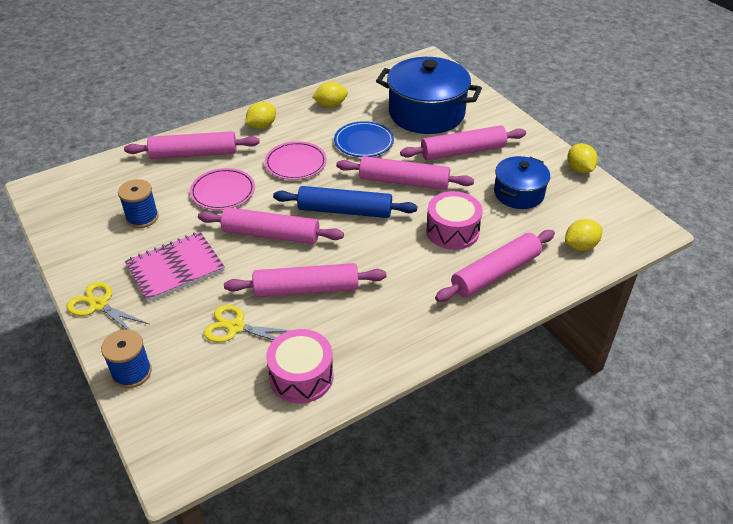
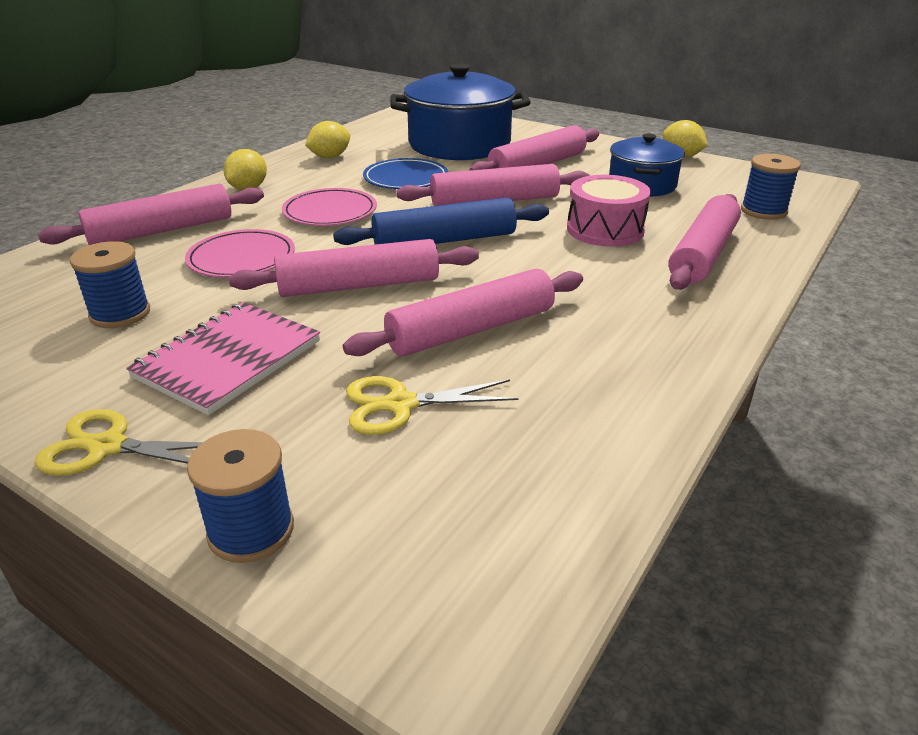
camera: 25 degrees left, 10 degrees down
pink drum [266,329,333,404] -> none
yellow lemon [565,219,602,251] -> blue spool [741,154,801,220]

